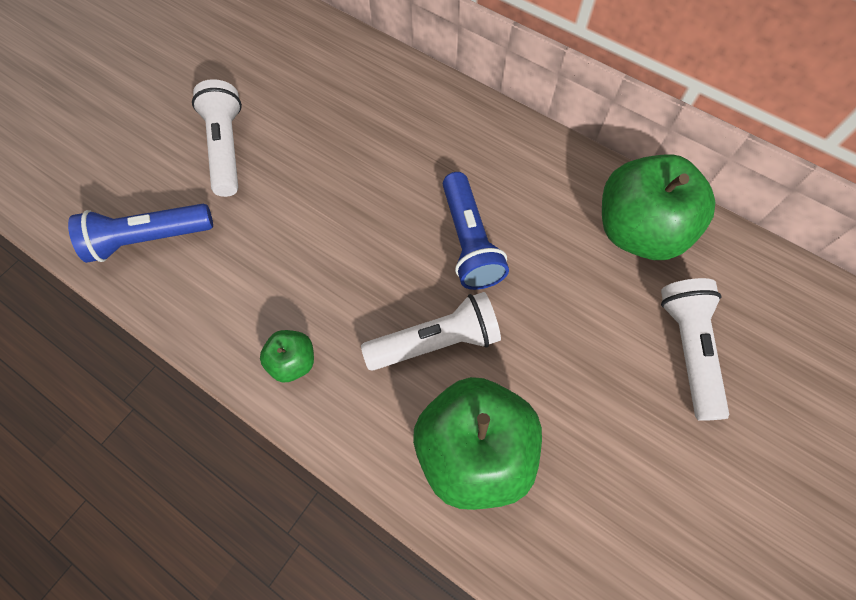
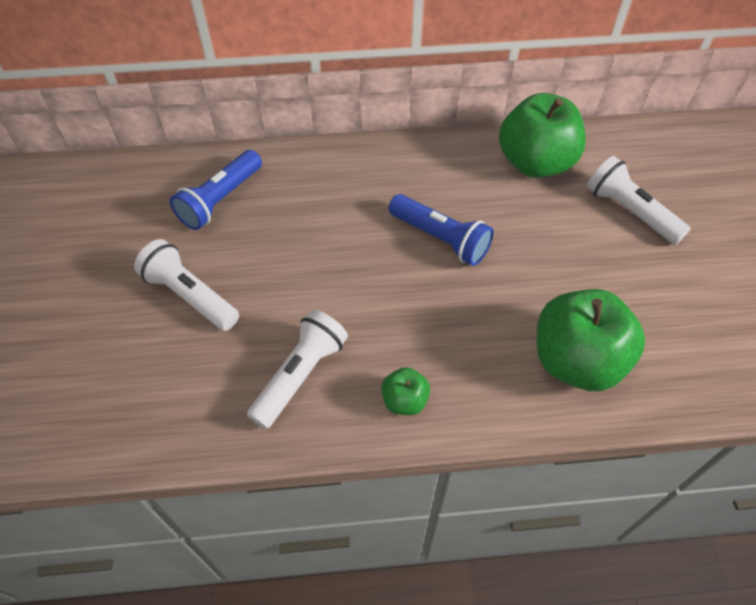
camera: 40 degrees left, 10 degrees down
blue flashlight [68,204,213,263] -> blue flashlight moved to [170,150,262,230]
white flashlight [361,292,501,371] -> white flashlight moved to [247,310,348,429]

